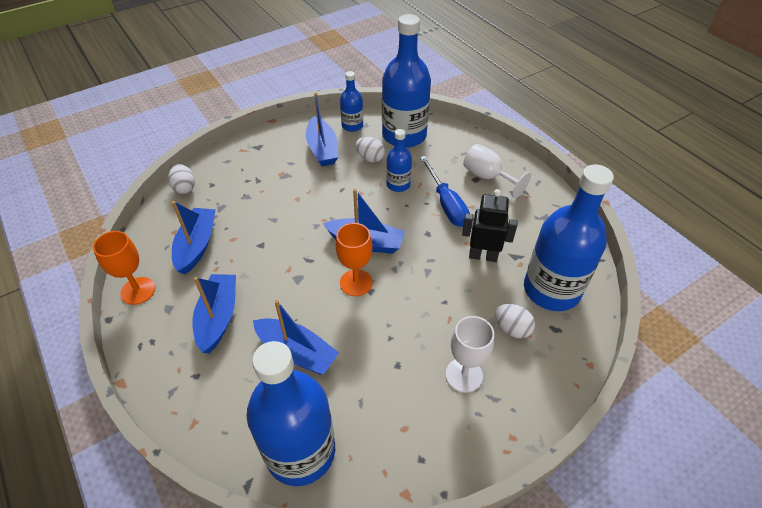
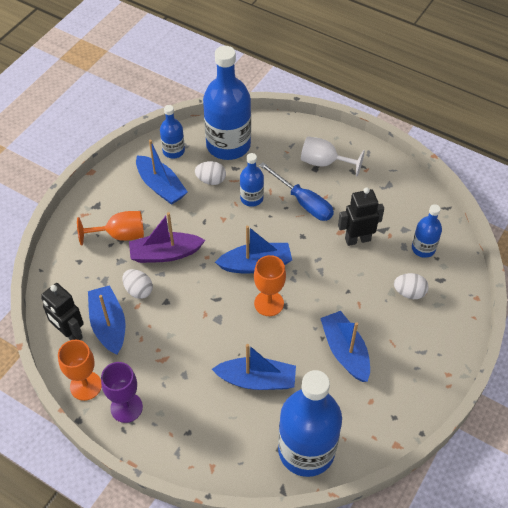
camera: 25 degrees left, 5 degrees up
white egg [168,164,195,194] -> white egg moved to [122,269,153,299]
blue boat [193,274,236,353] -> blue boat moved to [320,311,370,382]
white goblet [446,316,494,393] -> none
blue bottle [524,165,614,311] -> blue bottle [412,204,442,258], size x0.50
none -> black robot [41,283,84,340]
none -> orange goblet [77,211,144,245]
none -> purple goblet [101,362,143,423]
none -> purple boat [129,212,205,263]

